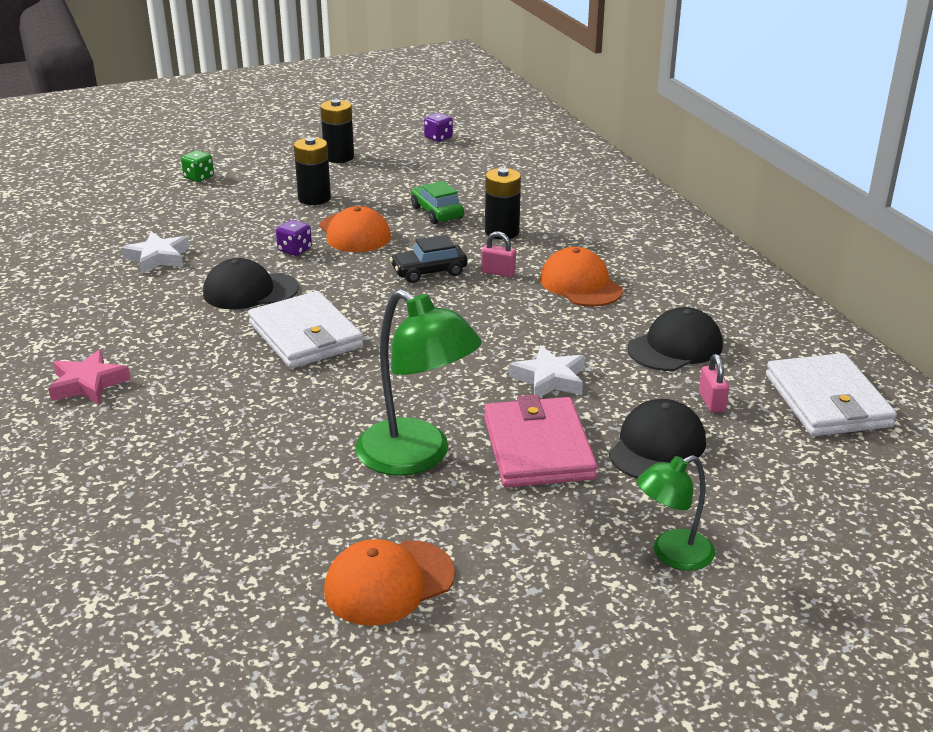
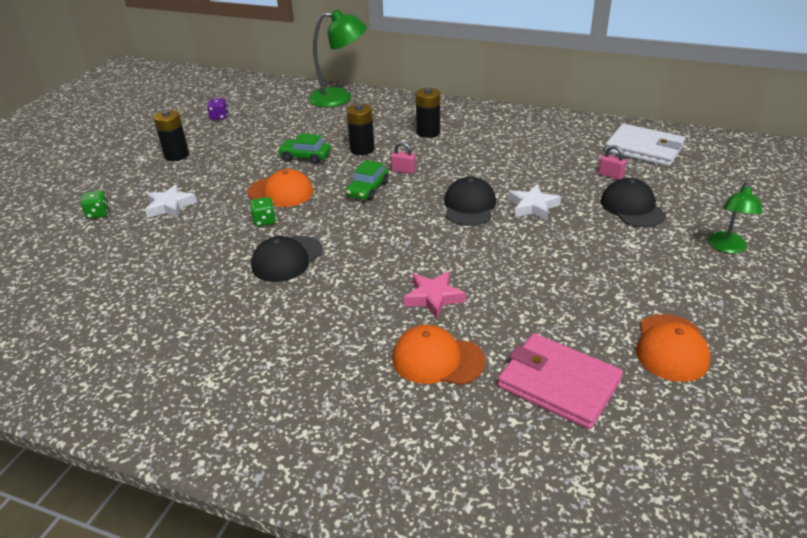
camera: 45 degrees left, 5 degrees up
pink star [48,349,131,404] -> pink star moved to [403,271,466,319]
white star [121,232,189,274] -> white star moved to [145,184,197,218]
white wallet [248,291,363,369] -> none
purple dice [276,220,312,256] -> green dice [250,197,276,226]
black battery [294,137,331,205] -> black battery moved to [416,88,440,138]
green lamp [355,289,482,476] -> green lamp moved to [308,9,367,107]
black car [390,235,467,283] -> green car [346,160,389,201]
pink padlock [481,231,516,277] -> pink padlock turned 45 degrees clockwise [391,142,416,174]
pink wallet [484,395,597,487] -> pink wallet moved to [498,333,623,429]
orange cap [540,247,623,307] -> orange cap moved to [392,325,485,385]
black cap [627,307,723,371] -> black cap moved to [444,177,496,226]

